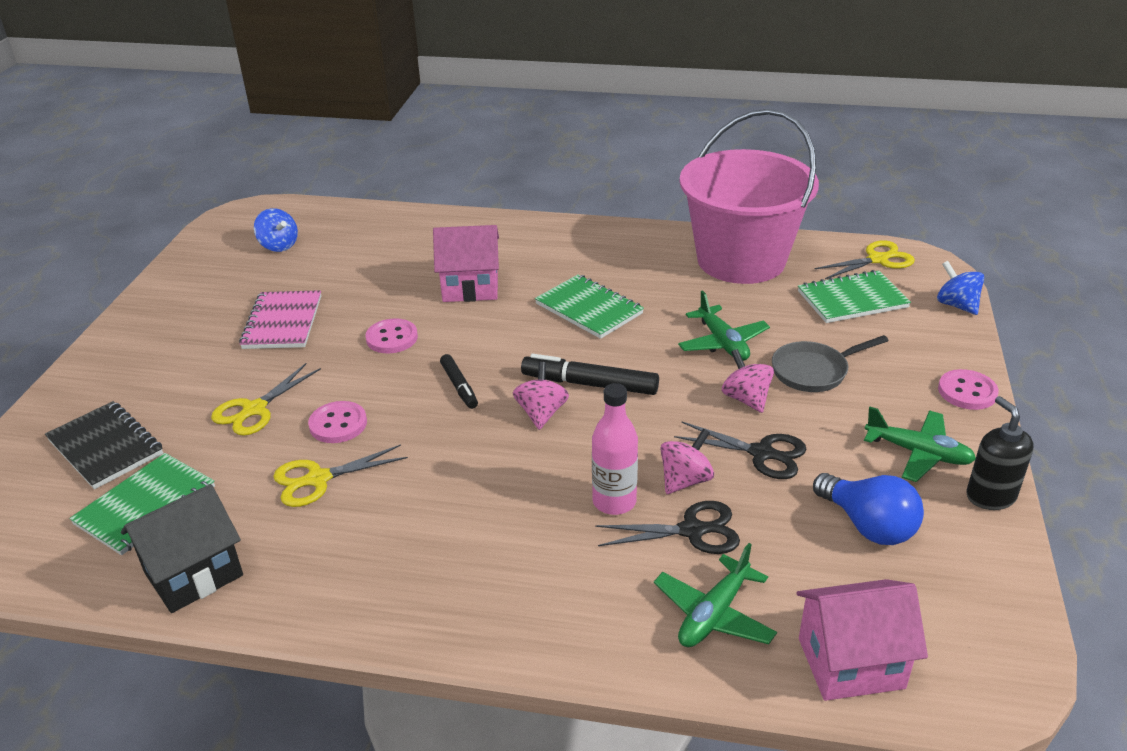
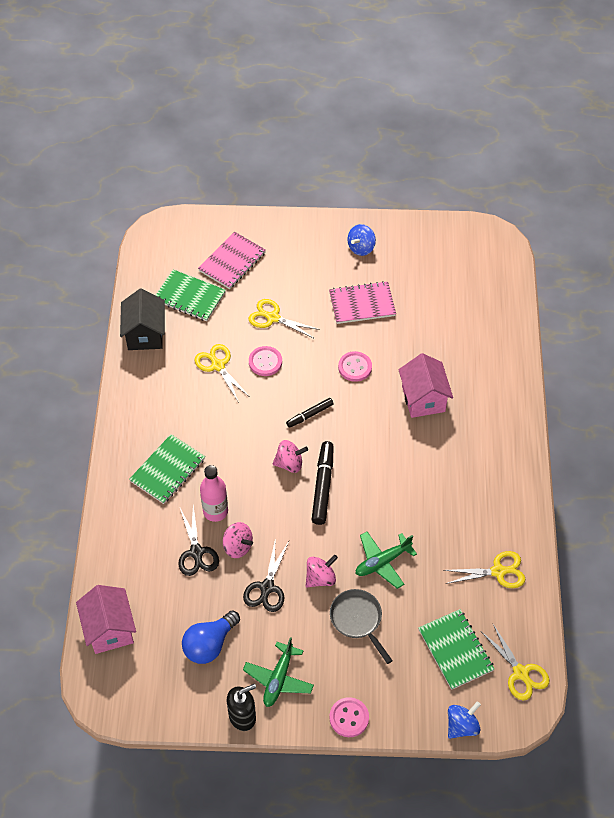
camera: 80 degrees right, 20 degrees up
black notebook [45,401,163,489] -> pink notebook [198,232,266,289]
black house [121,484,243,613] -> black house turned 45 degrees clockwise [120,289,165,350]
blue spinning top [254,208,298,252] -> blue spinning top moved to [347,224,376,256]
green notebook [535,274,644,339] -> green notebook moved to [129,434,205,504]
green plane [654,543,777,647] -> none
pink bucket [679,109,819,284] -> yellow scissors [444,551,525,588]

